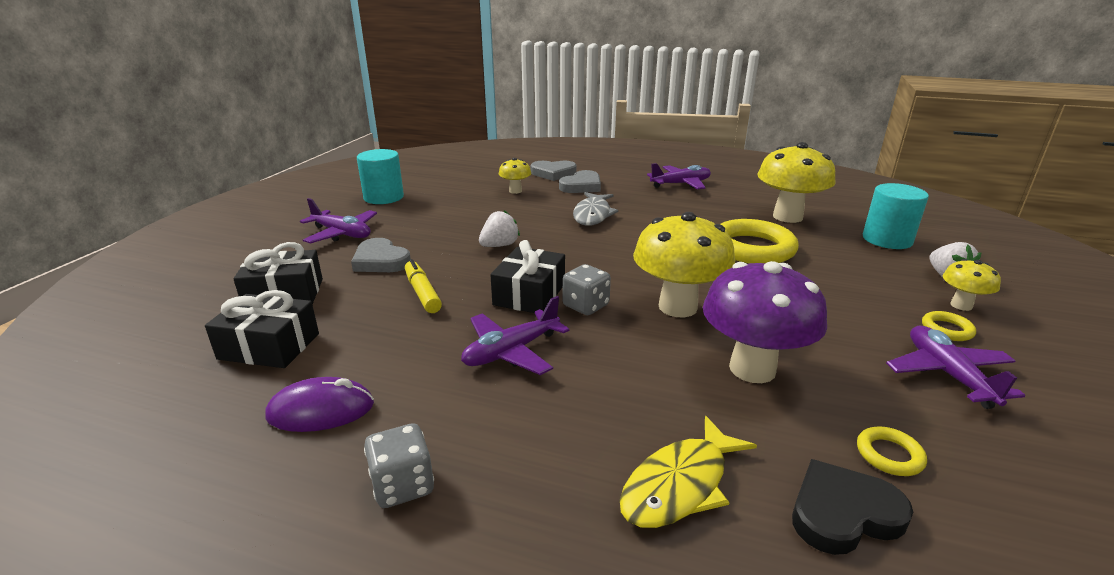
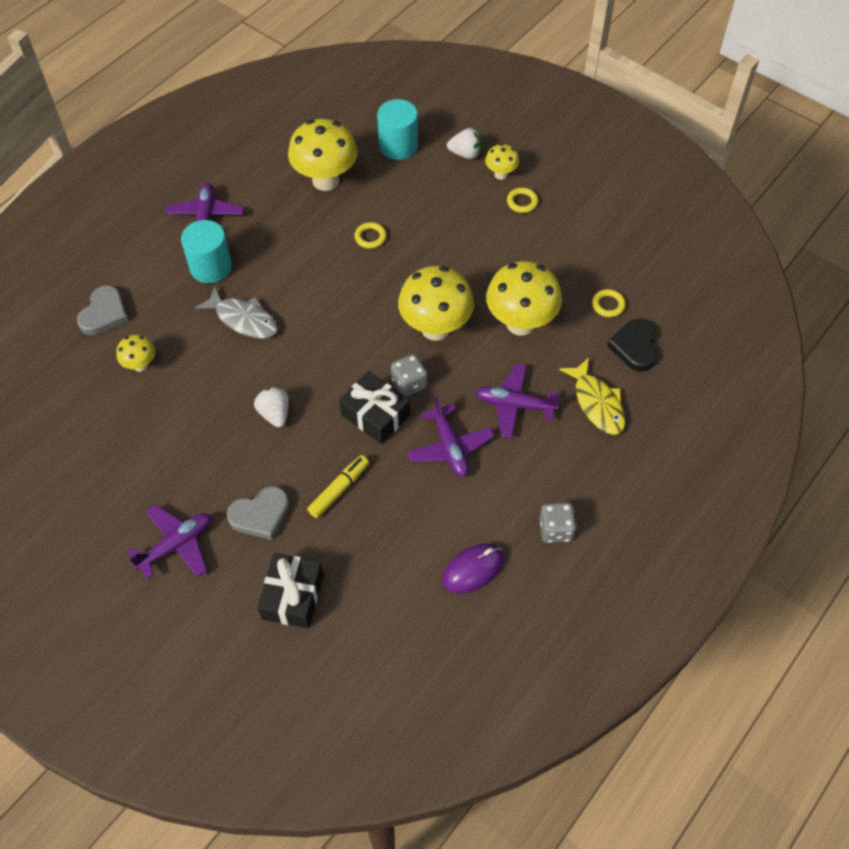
camera: 70 degrees left, 30 degrees up
black gift [205,290,319,368] -> none
purple mouse [265,377,374,432] -> purple mouse turned 45 degrees clockwise [443,543,504,594]
turquoise cylinder [357,149,404,204] -> turquoise cylinder moved to [181,220,232,283]
yellow marker [405,259,442,313] -> yellow marker turned 135 degrees clockwise [307,455,369,518]
grey heart [559,170,601,193] -> none
purple mushroom [703,261,827,383] -> yellow mushroom [486,261,562,336]
yellow ring [721,219,799,264] -> yellow ring [354,222,387,249], size x0.44
purple plane [886,326,1025,409] -> purple plane moved to [476,364,560,438]

